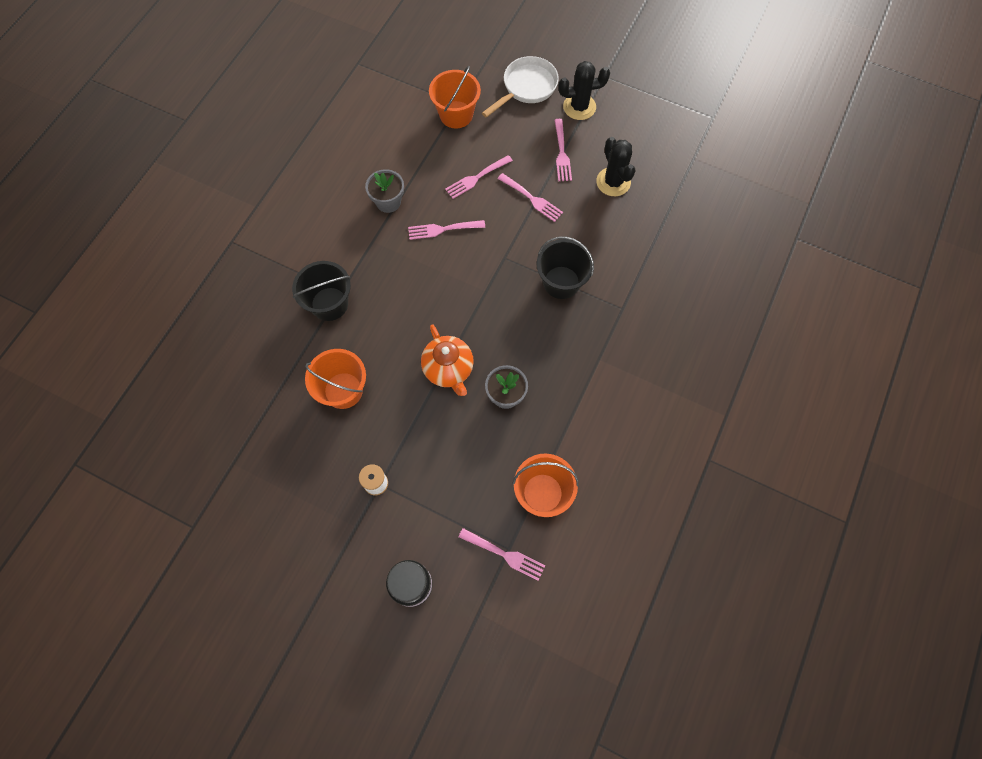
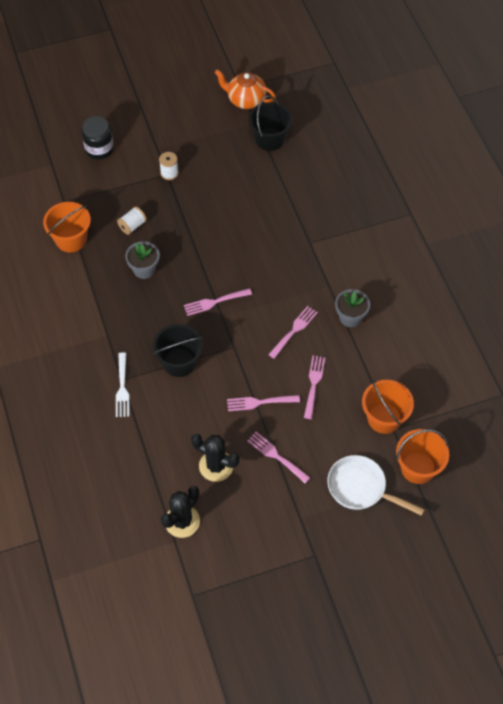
camera: 135 degrees right, 10 degrees down
black bucket [292,261,351,321] -> black bucket moved to [248,96,293,151]
orange bucket [305,349,366,409] -> orange bucket moved to [396,429,449,484]
orange teapot [421,324,474,396] -> orange teapot moved to [214,69,276,109]
pink fork [459,528,545,581] -> pink fork moved to [184,288,252,316]
white pan [482,56,559,118] -> white pan turned 120 degrees clockwise [327,455,425,516]
black cactus [558,61,610,120] -> black cactus moved to [161,486,200,538]
none -> white fork [116,352,129,417]
none -> white spool [117,206,147,235]

